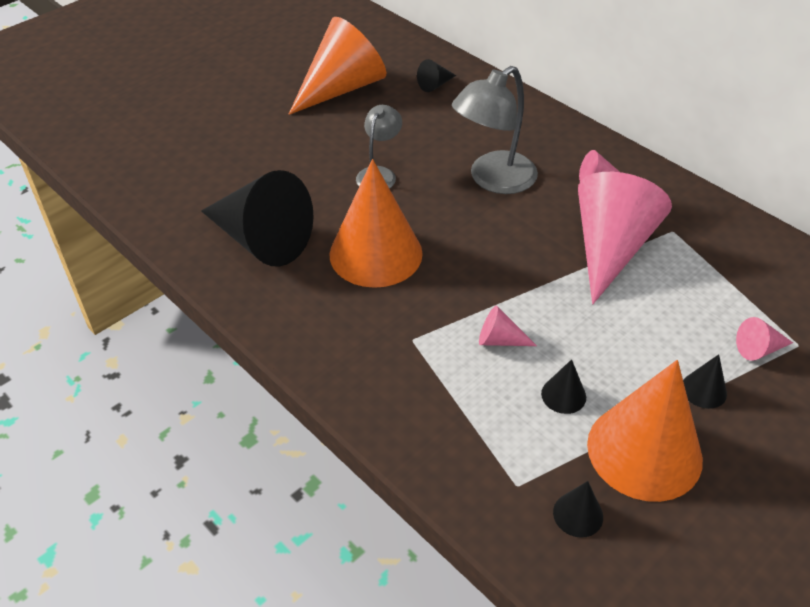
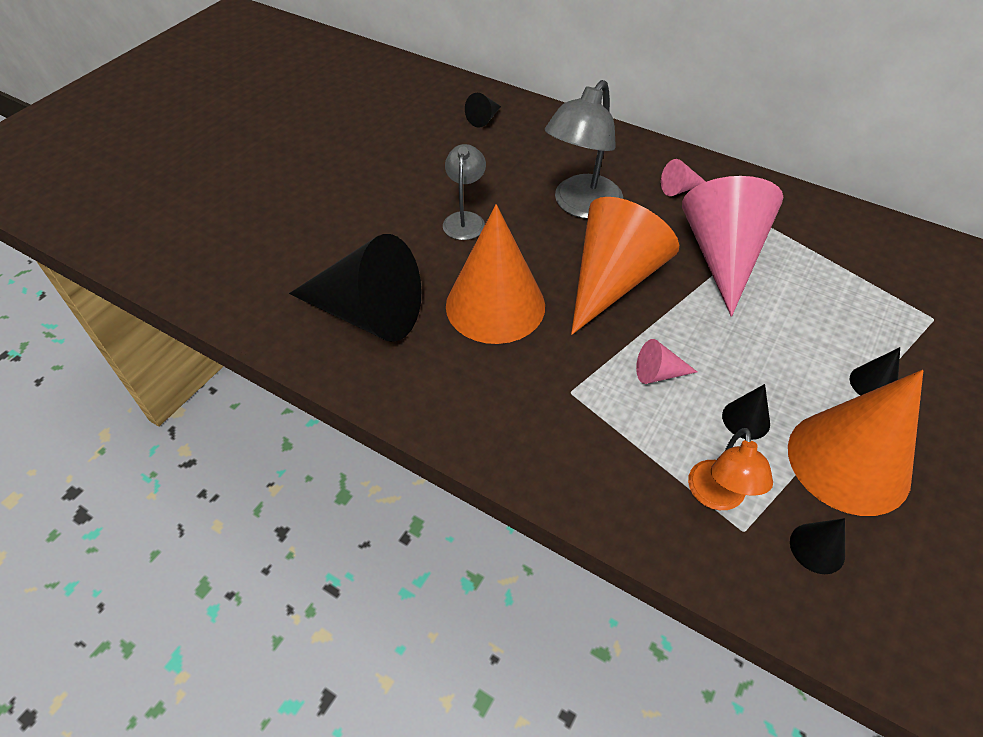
camera: 15 degrees left, 5 degrees up
orange cone [288,17,386,115] -> orange cone moved to [571,197,679,335]
pink cone [736,317,793,361] -> none
none -> orange lamp [688,428,773,510]

